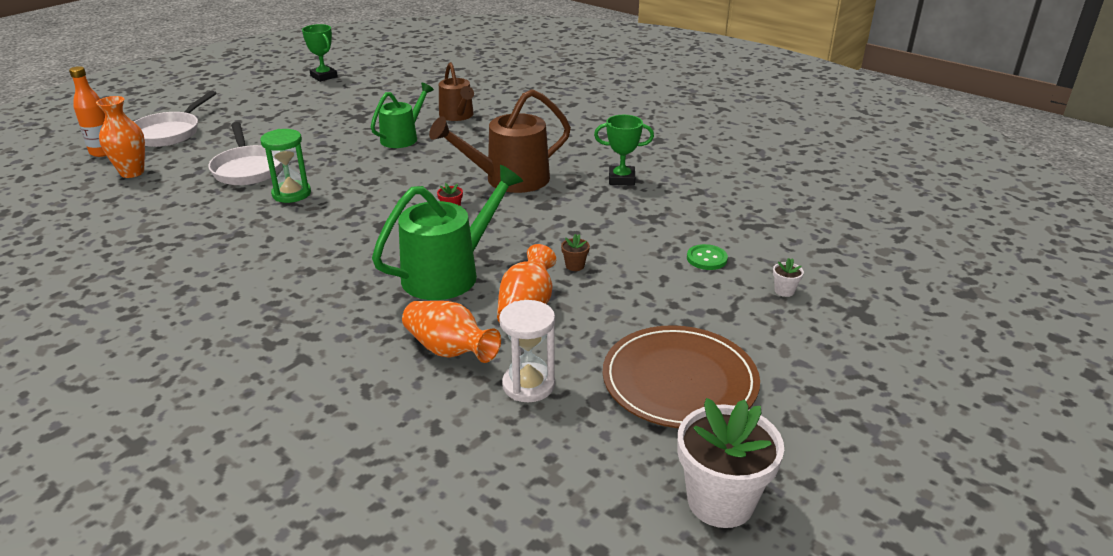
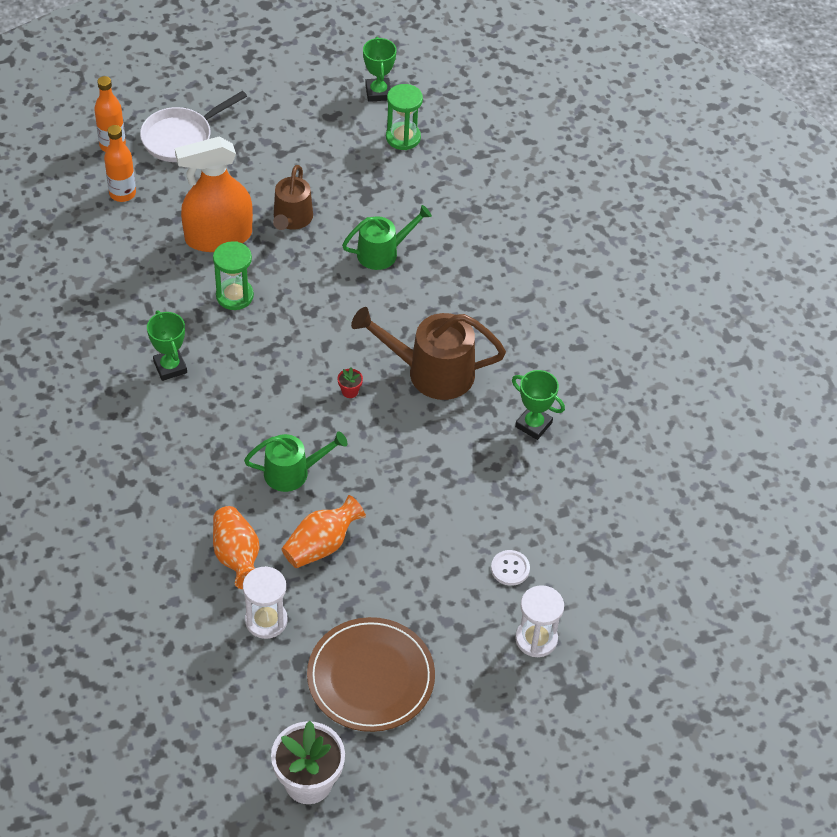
camera: 30 degrees right, 20 degrees up
orange vase [96,96,145,178] -> orange bottle [104,125,136,202]
white pan [208,122,282,185] -> orange spray bottle [175,137,253,252]
green watering can [372,165,523,300] -> green watering can [244,431,347,492], size x0.64
brown watering can [439,62,474,121] -> brown watering can moved to [273,165,313,230]
brown flower pot [561,234,590,271] -> none
green button [687,244,728,270] -> white button [491,550,530,586]
white flower pot [773,258,804,297] -> white hourglass [515,585,564,657]
none -> green trophy [147,310,187,381]
none -> green hourglass [386,84,423,150]

